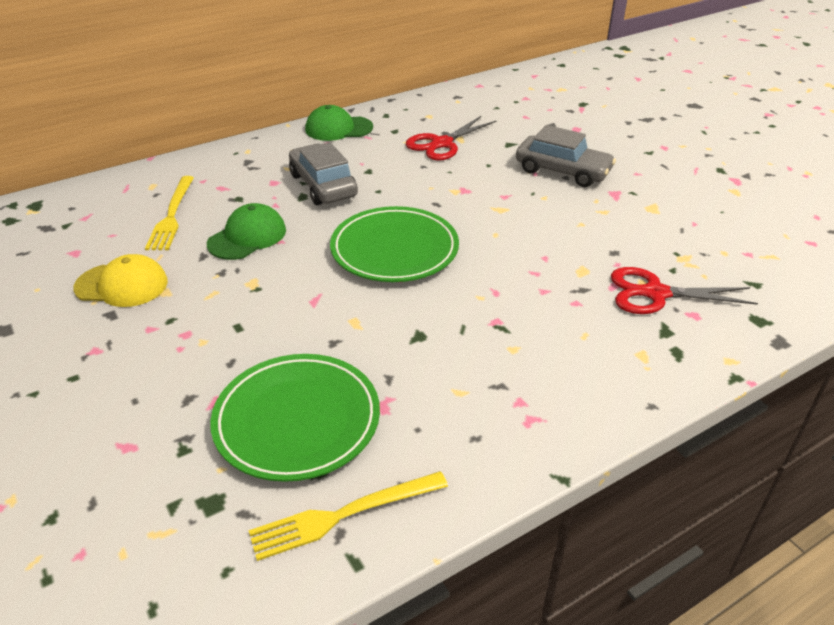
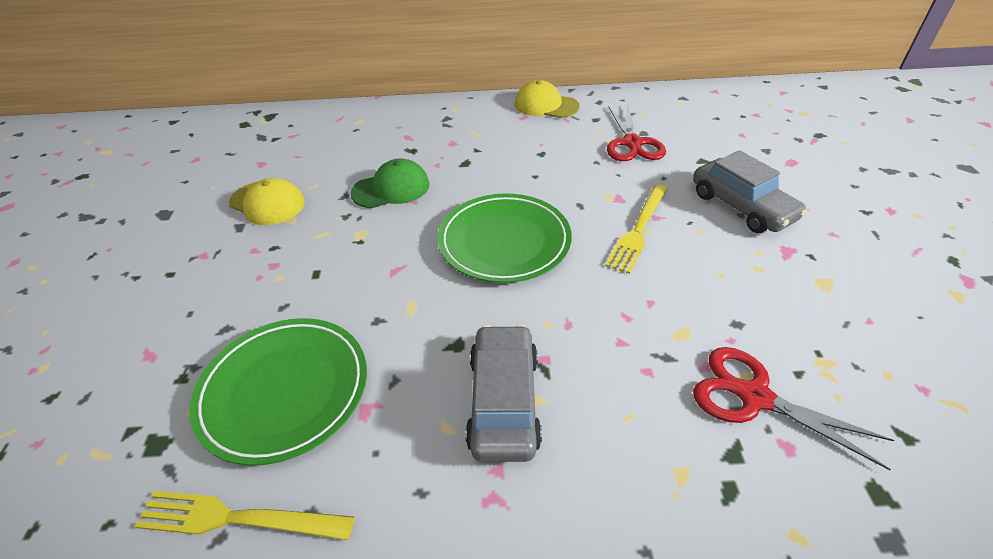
camera: 30 degrees right, 5 degrees up
yellow fork [145,176,194,250] -> yellow fork moved to [605,184,668,274]
grey car [289,142,358,205] -> grey car moved to [465,324,542,462]
green cap [305,105,373,141] -> yellow cap [515,80,579,118]
red scissors [406,116,496,161] -> red scissors turned 75 degrees counterclockwise [607,105,666,161]

